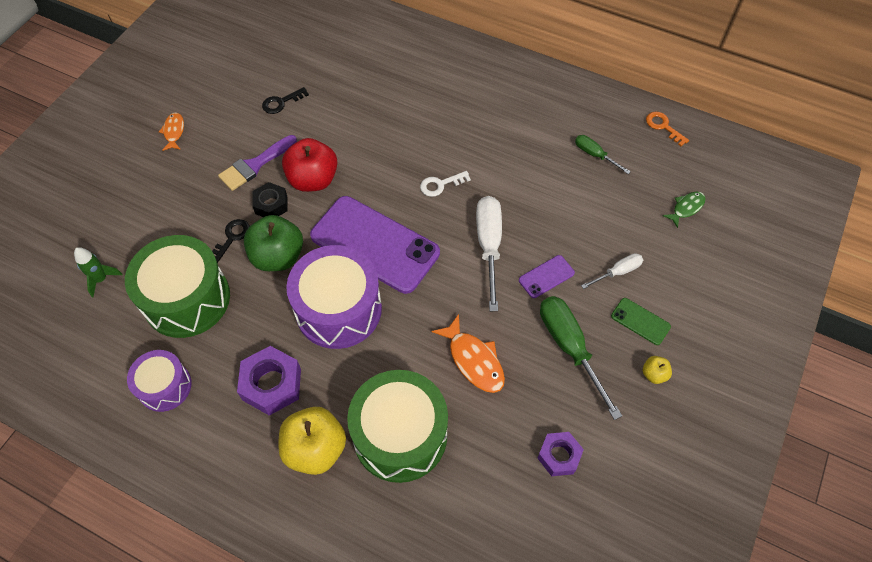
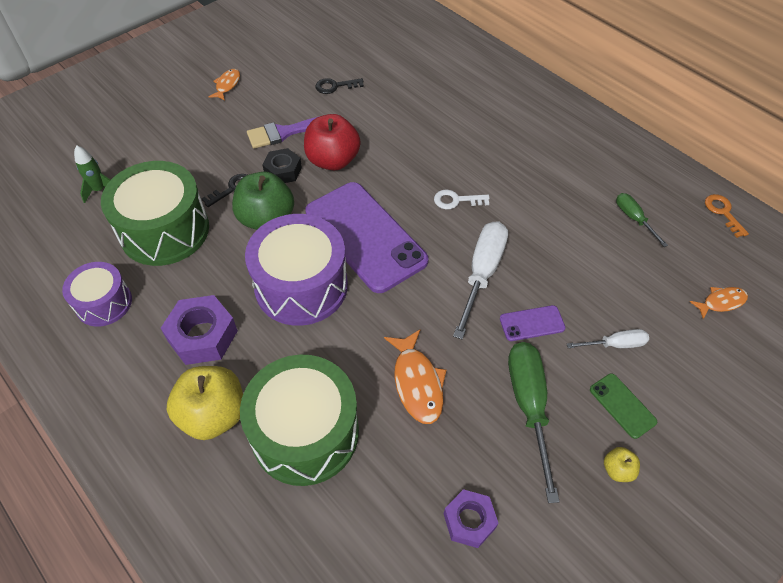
camera: 20 degrees right, 5 degrees down
green fish [663,192,706,228] -> orange fish [690,287,748,319]

